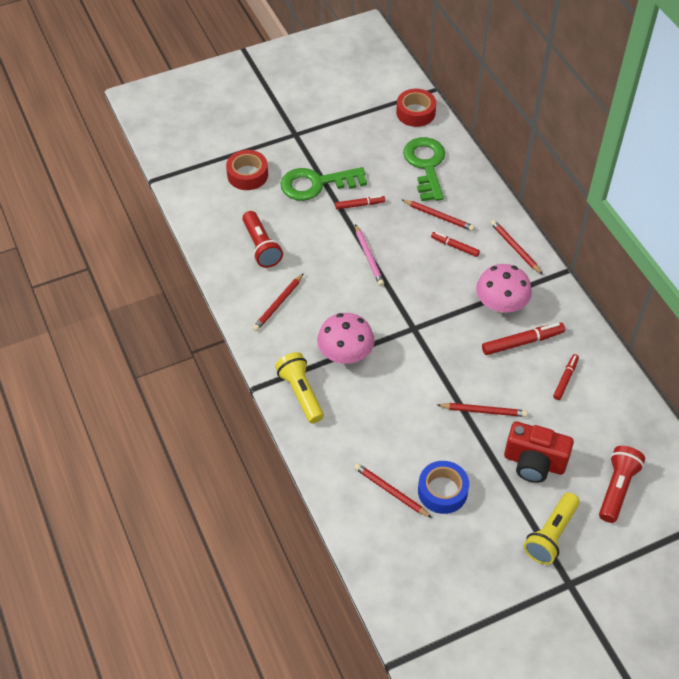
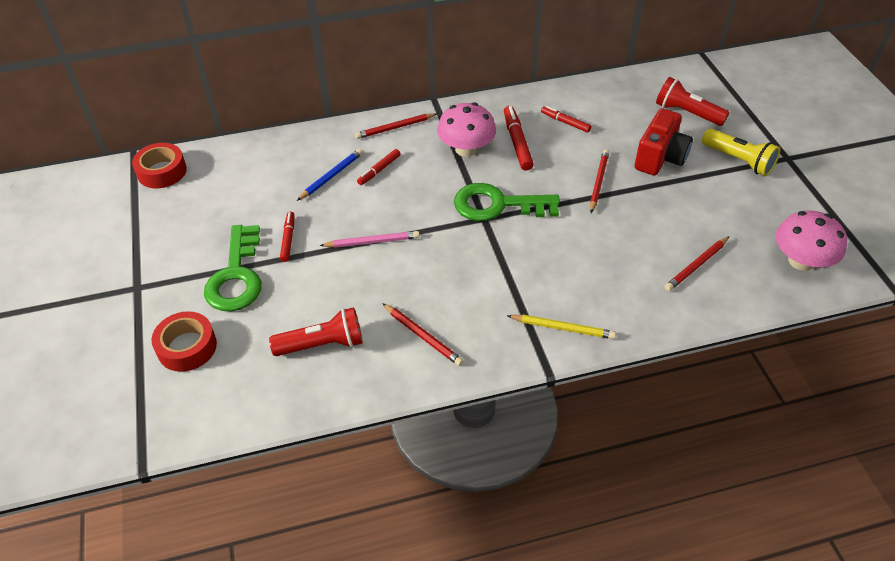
camera: 80 degrees left, 5 degrees down
yellow flashlight [275,352,324,424] -> yellow pencil [507,315,616,339]
pink mushroom [317,313,374,364] -> pink mushroom moved to [776,210,847,271]
red pencil [402,200,475,231] -> blue pencil [297,149,363,201]
green key [403,137,445,201] -> green key moved to [454,183,560,221]
blue tape [418,461,469,514] -> none

